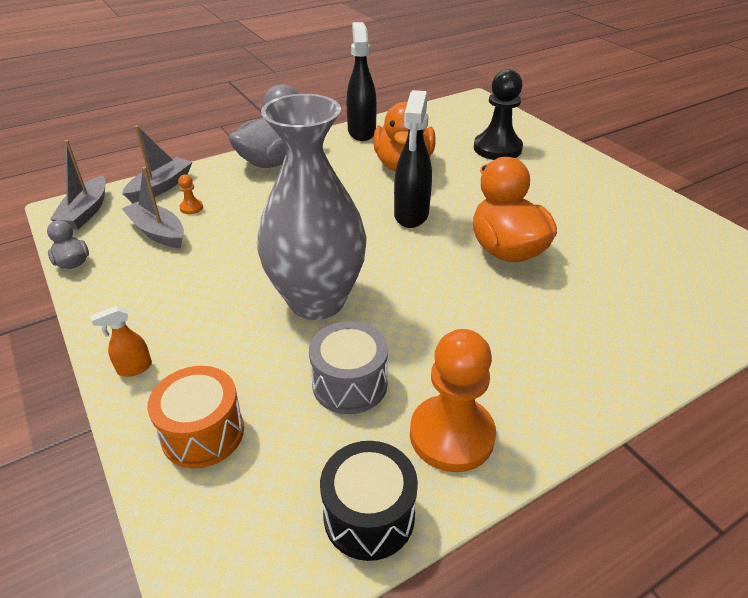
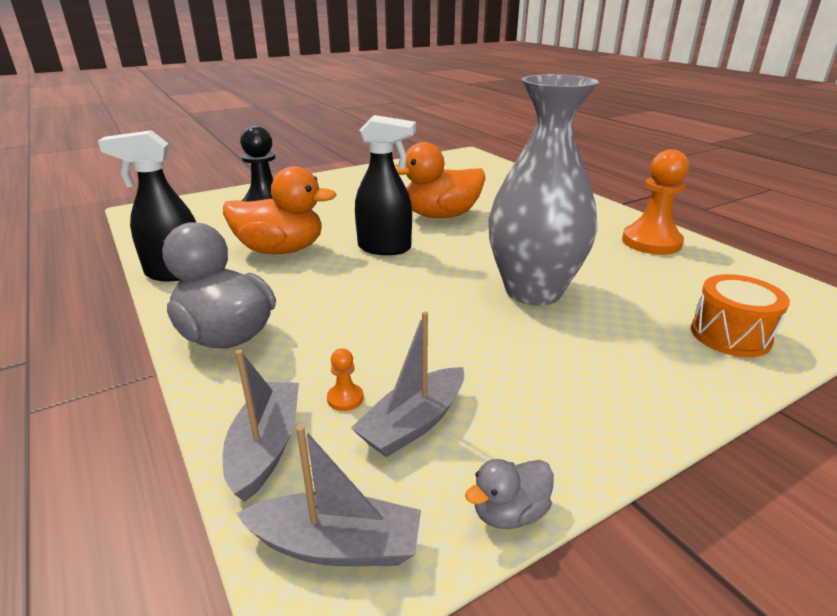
camera: 90 degrees left, 10 degrees down
orange spray bottle [91,306,152,377] -> none
grey boat [122,125,192,203] -> grey boat turned 60 degrees clockwise [223,350,299,502]
grey drum [309,321,388,414] -> none
black drum [320,441,418,561] -> none

